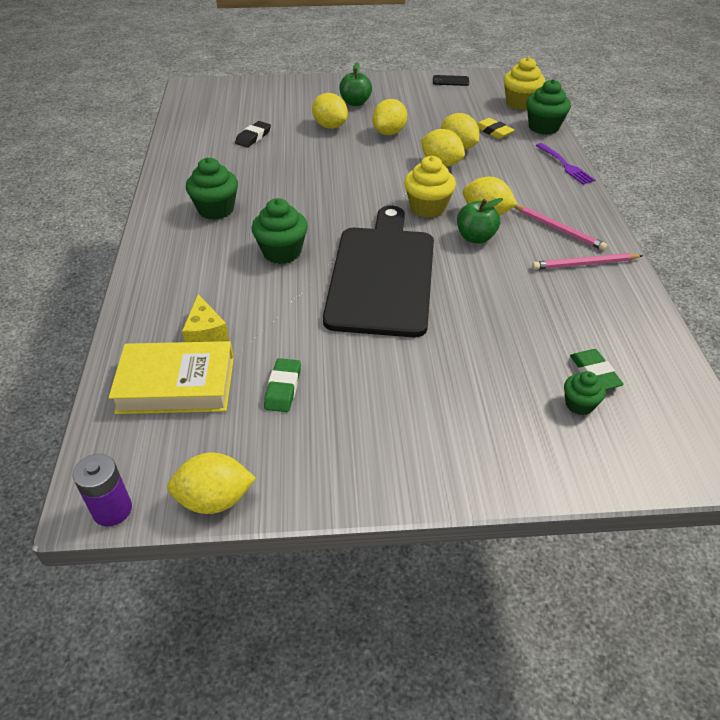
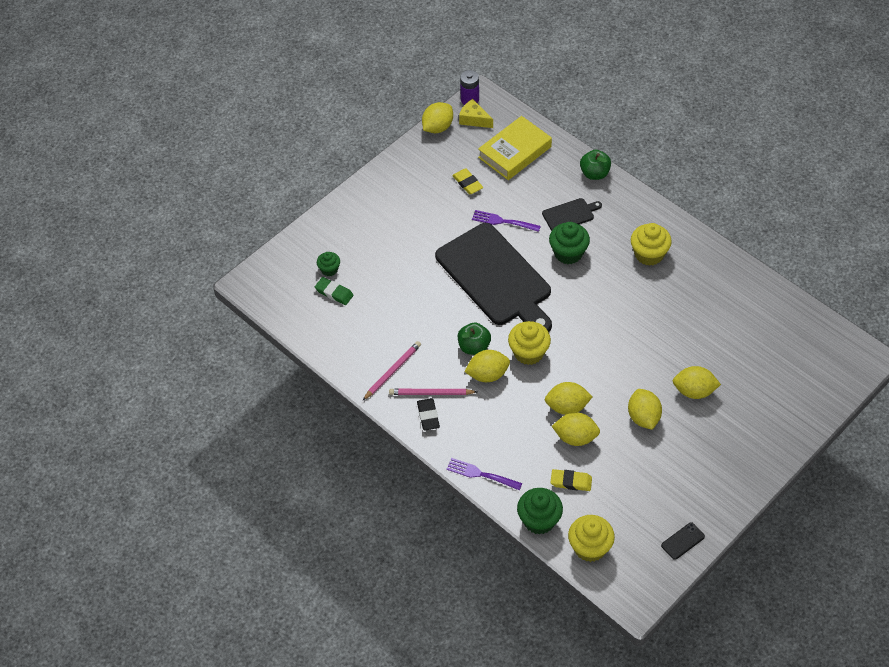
camera: 140 degrees right, 10 degrees up
yellow cheese [182,294,229,342] -> yellow cheese moved to [459,99,493,128]
green cupcake [186,158,238,220] -> yellow cupcake [631,223,672,266]
black eraser [235,121,271,147] -> black eraser moved to [417,398,440,431]
green eraser [264,358,301,412] -> yellow eraser [452,168,483,195]
green apple [339,62,372,106] -> green apple moved to [580,150,611,180]
none -> purple fork [472,210,541,232]
none -> black cutting board [542,198,602,231]

